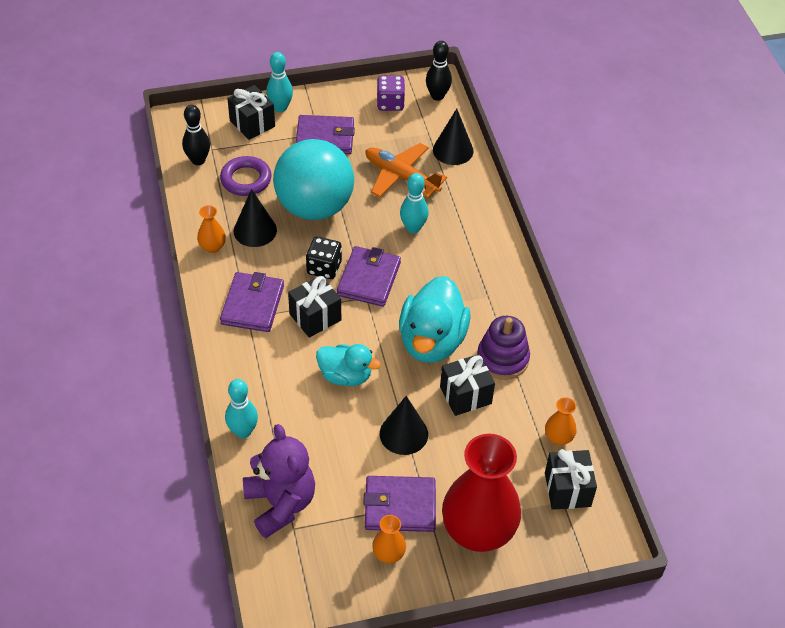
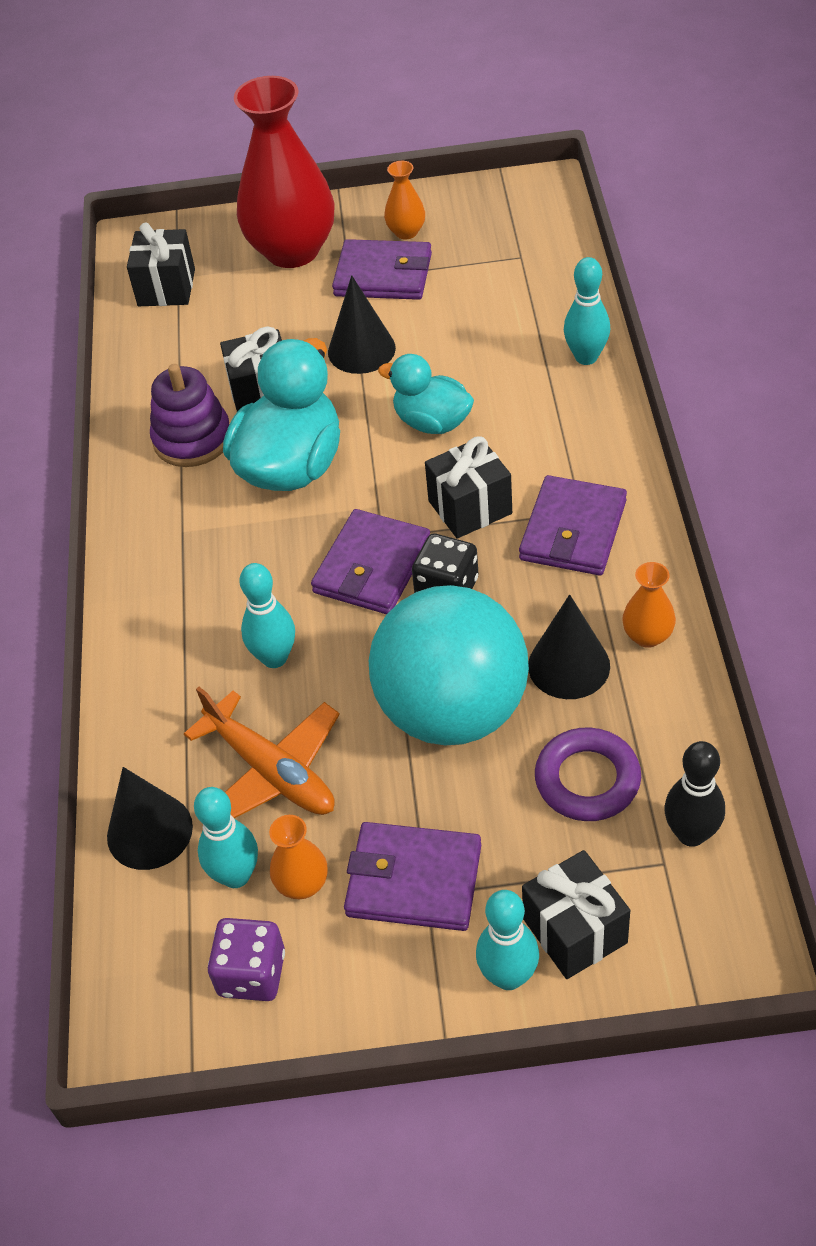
camera: 165 degrees left, 0 degrees up
purple teddy bear [243,424,315,538] -> none
black bowling pin [426,41,452,101] -> none
orange vase [545,397,577,445] -> orange vase moved to [269,815,328,899]
none -> turquoise bowling pin [194,787,258,888]

